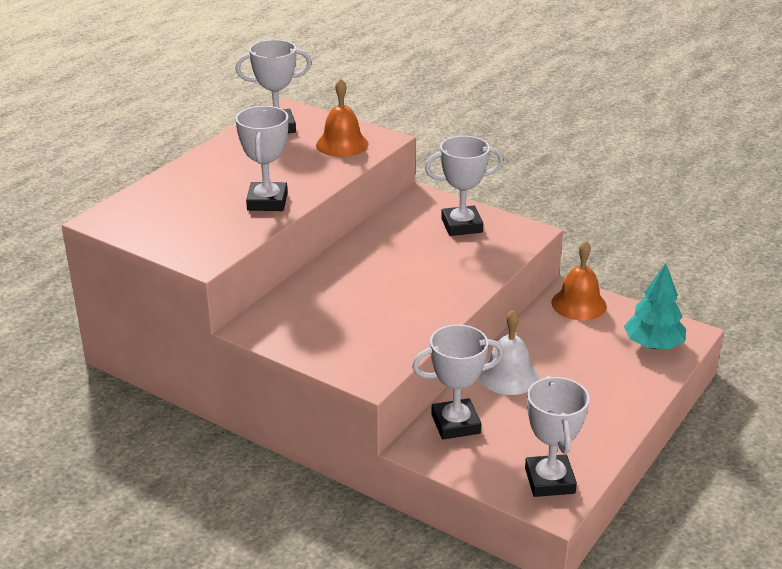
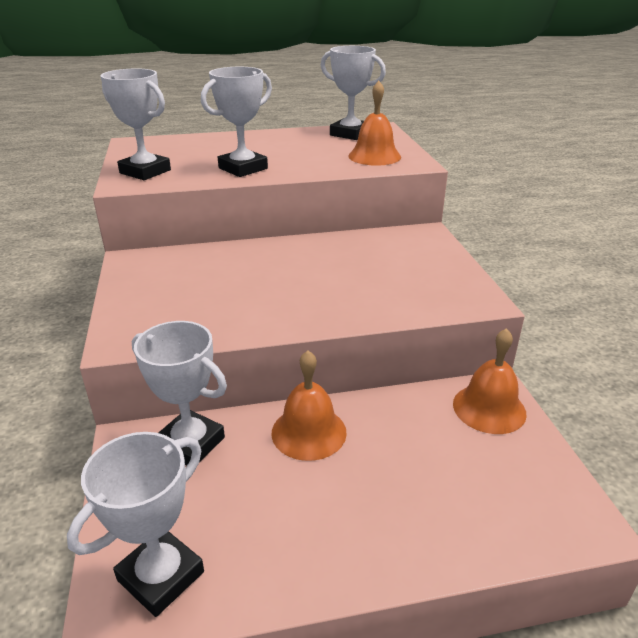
camera: 45 degrees right, 0 degrees up
white trophy [425,136,504,236] -> white trophy moved to [100,69,171,180]
white bell [479,309,539,395] -> orange bell [272,351,347,461]
turquoise tree [624,263,686,349] -> none

